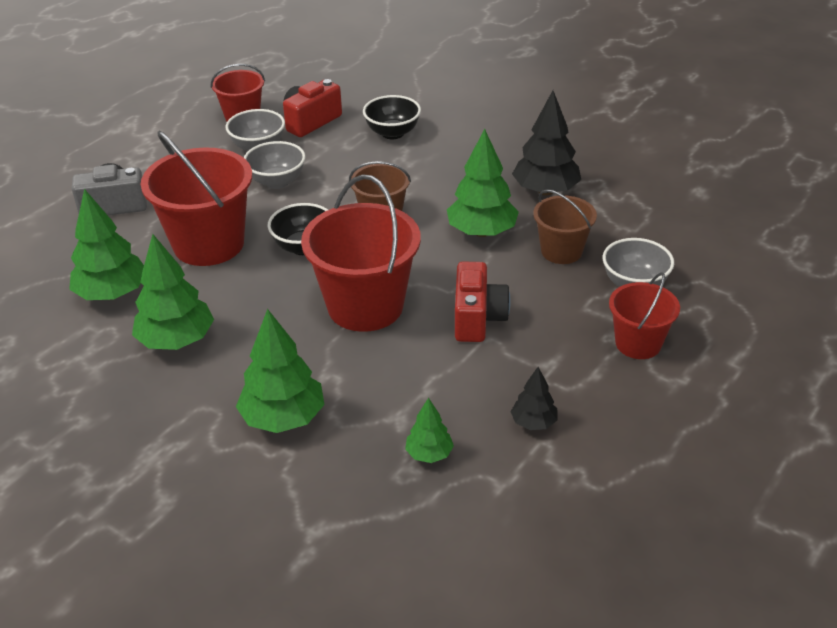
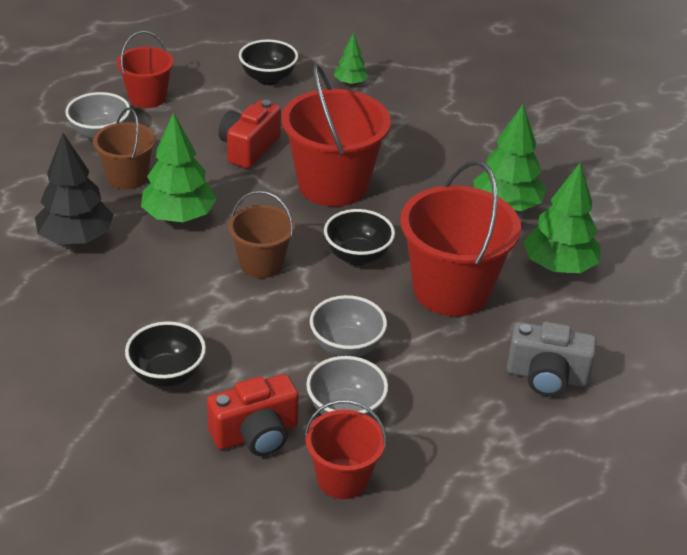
camera: 160 degrees left, 0 degrees up
green tree [236,309,325,433] -> none
black tree [511,367,557,430] -> black bowl [239,39,298,85]

